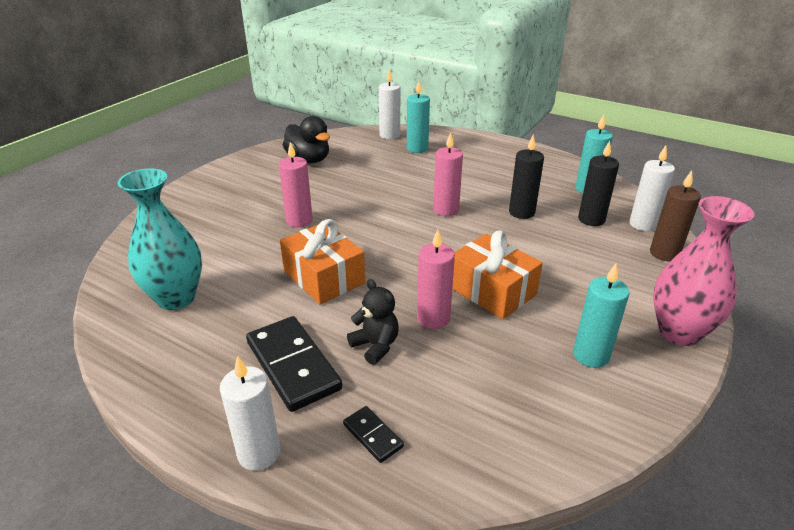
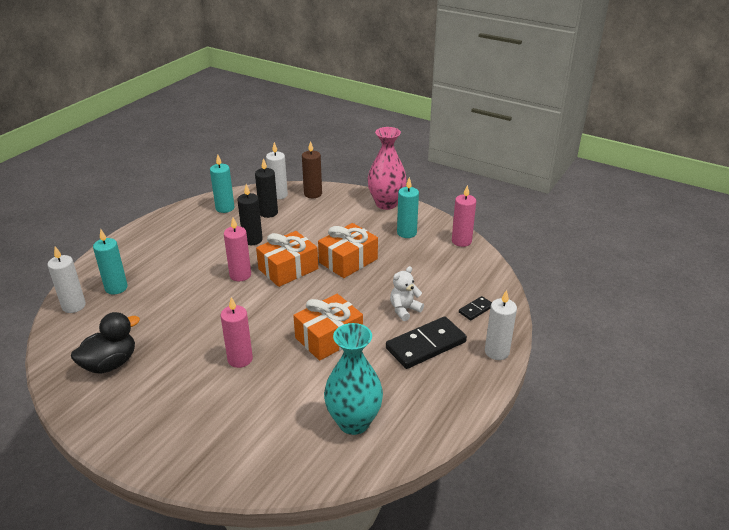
camera: 90 degrees left, 0 degrees up
black teddy bear [347,279,399,365] -> white teddy bear [390,266,424,321]
pink candle [417,229,455,329] -> pink candle moved to [452,185,476,247]
none -> orange gift [256,231,318,287]

